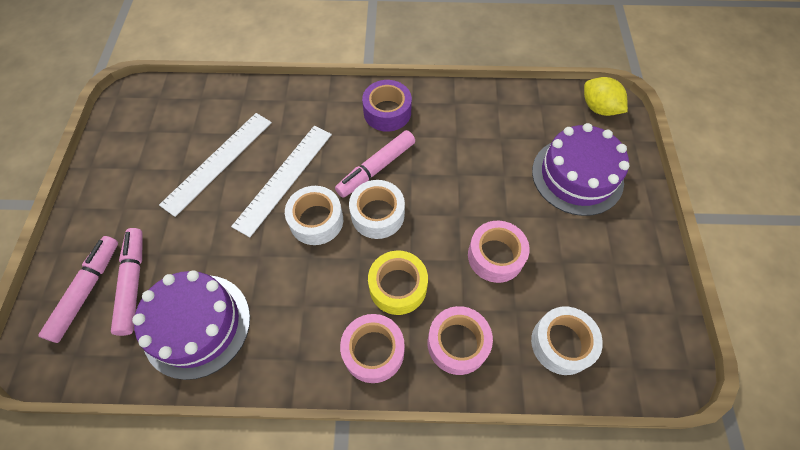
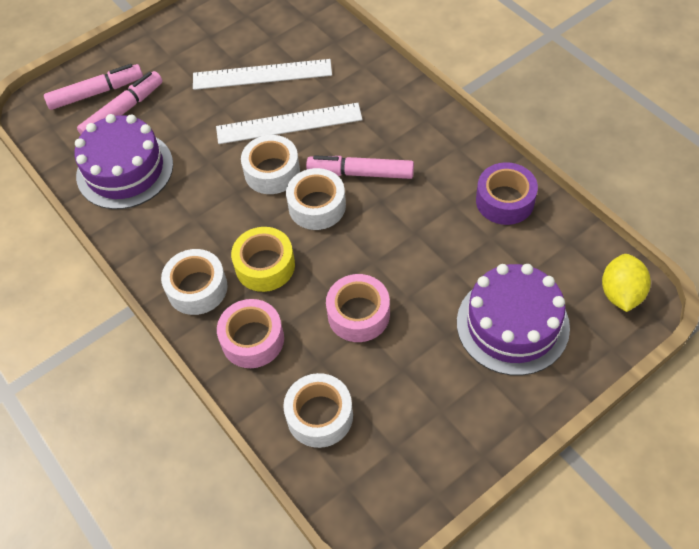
camera: 55 degrees right, 5 degrees down
pink tape [340,314,405,383] -> white tape [161,249,228,315]
purple tape [362,80,412,132] -> purple tape moved to [476,162,538,225]

